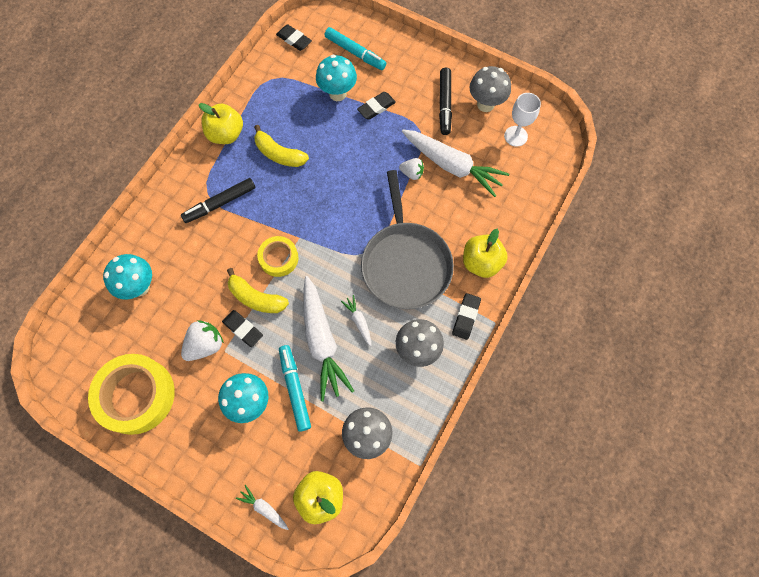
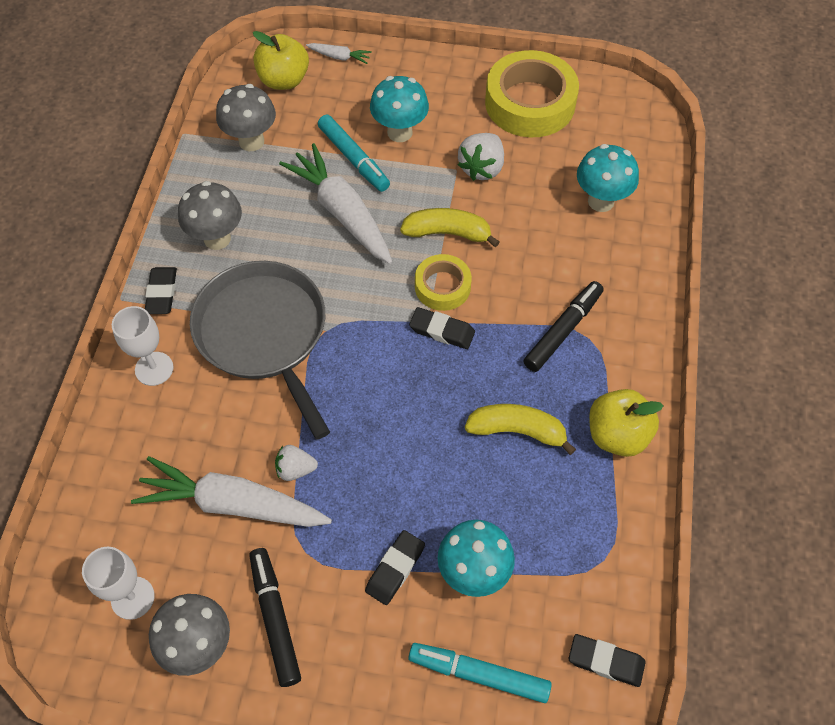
camera: 160 degrees right, 10 degrees down
black eraser [222,310,263,347] -> black eraser moved to [409,307,475,349]
white carrot [341,295,372,347] -> none
yellow apple [463,229,508,278] -> white goblet [112,306,173,386]

